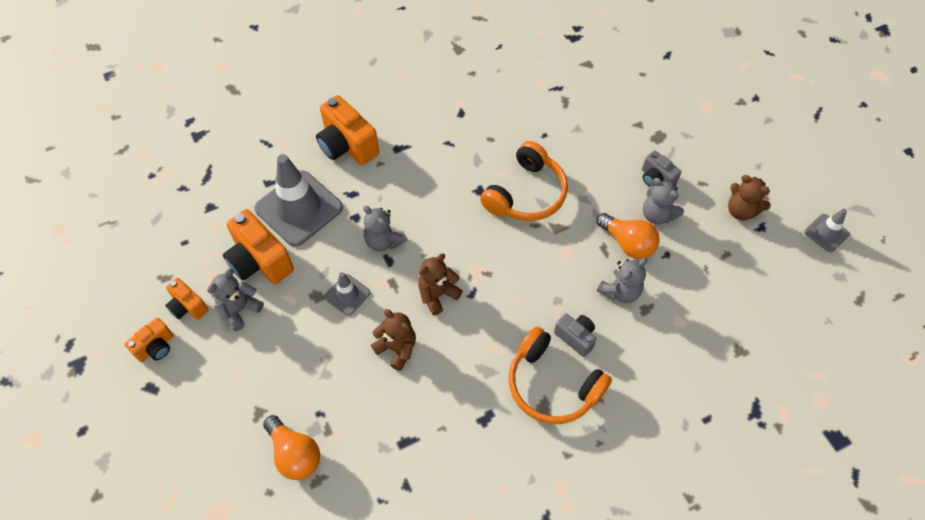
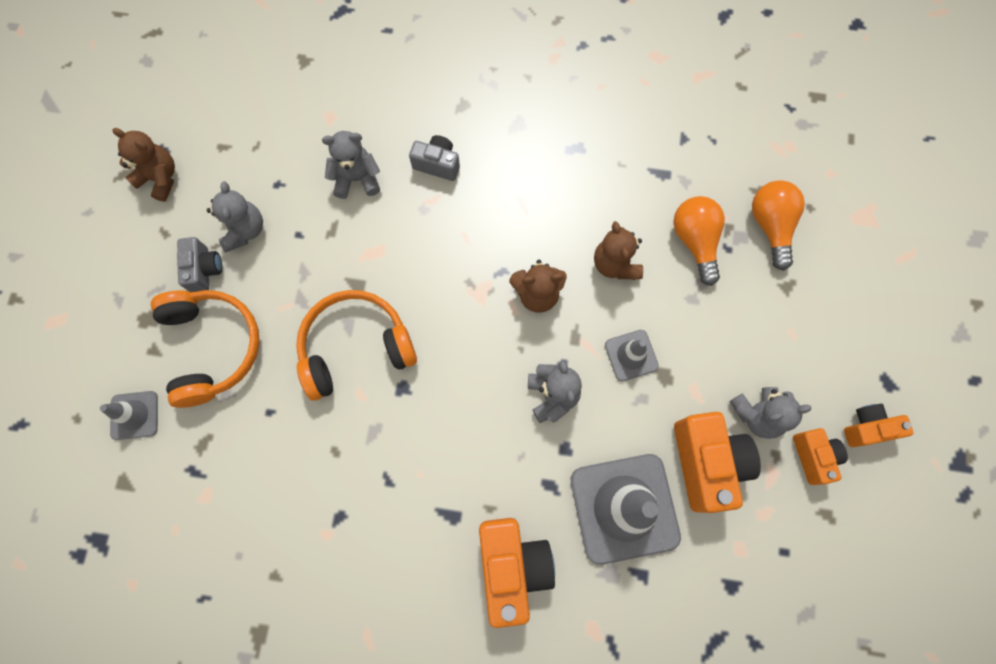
camera: 145 degrees left, 15 degrees up
orange headphones [509,326,612,424] -> orange headphones moved to [150,290,260,408]
grey camera [554,313,597,357] -> grey camera turned 120 degrees clockwise [409,135,460,181]
orange light bulb [596,213,660,259] -> orange light bulb moved to [673,196,725,286]
brown teddy bear [728,175,771,221] -> brown teddy bear turned 45 degrees counterclockwise [112,128,175,202]
grey traffic cone [804,209,850,252] -> grey traffic cone moved to [100,391,158,440]

